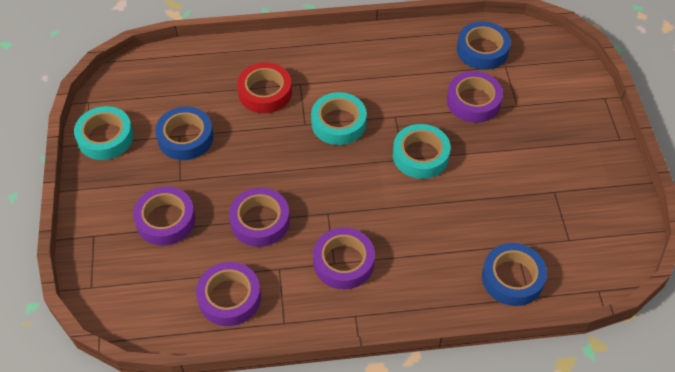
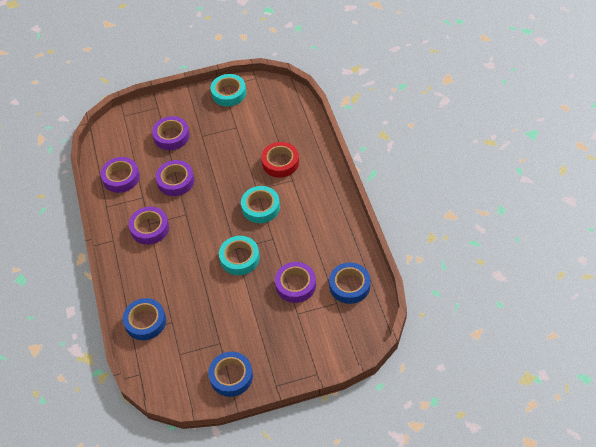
camera: 85 degrees right, 0 degrees up
blue tape [155,107,214,160] -> blue tape moved to [208,352,253,397]

